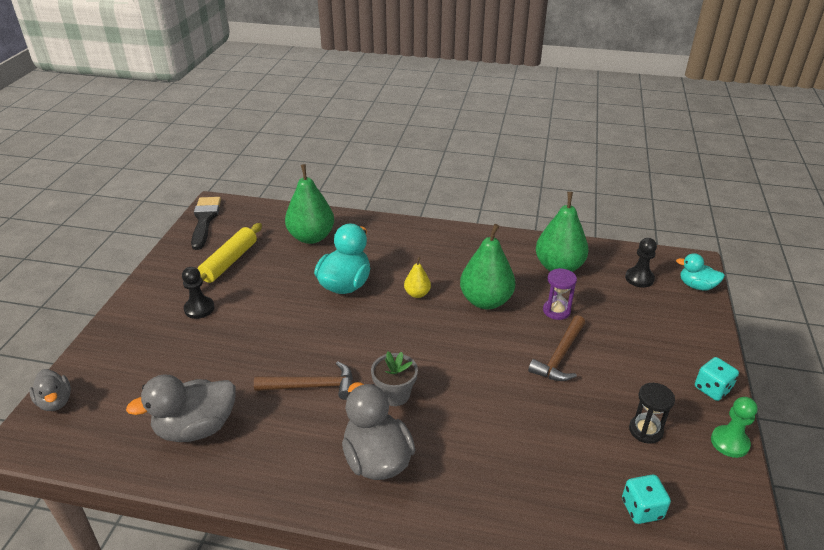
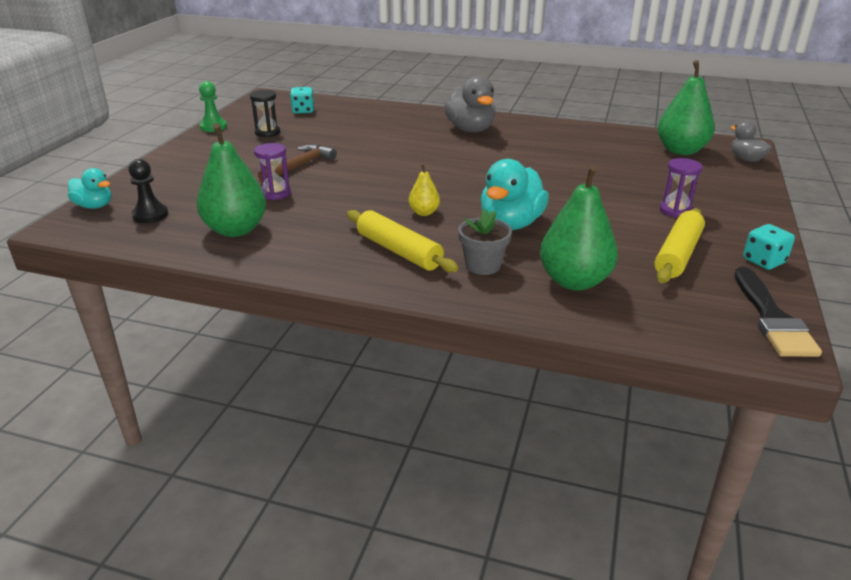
camera: 175 degrees left, 5 degrees down
grey duck [126,375,236,442] -> none
black pawn [182,267,215,319] -> purple hourglass [660,158,703,217]
brown hammer [254,361,353,400] -> none
grey flower pot [371,351,418,406] -> grey flower pot moved to [458,209,512,275]
green pear [460,224,515,309] -> green pear moved to [657,60,715,155]
turquoise dice [695,357,739,401] -> turquoise dice moved to [743,224,795,270]
none -> yellow rolling pin [347,210,458,273]

